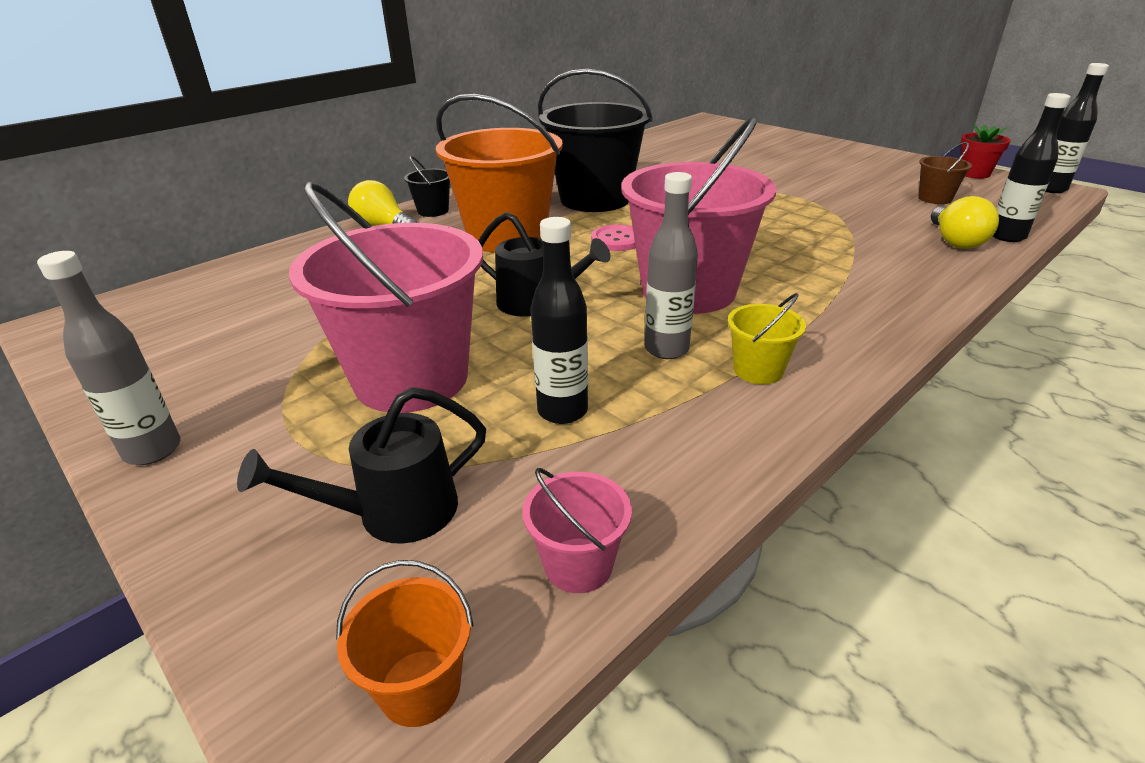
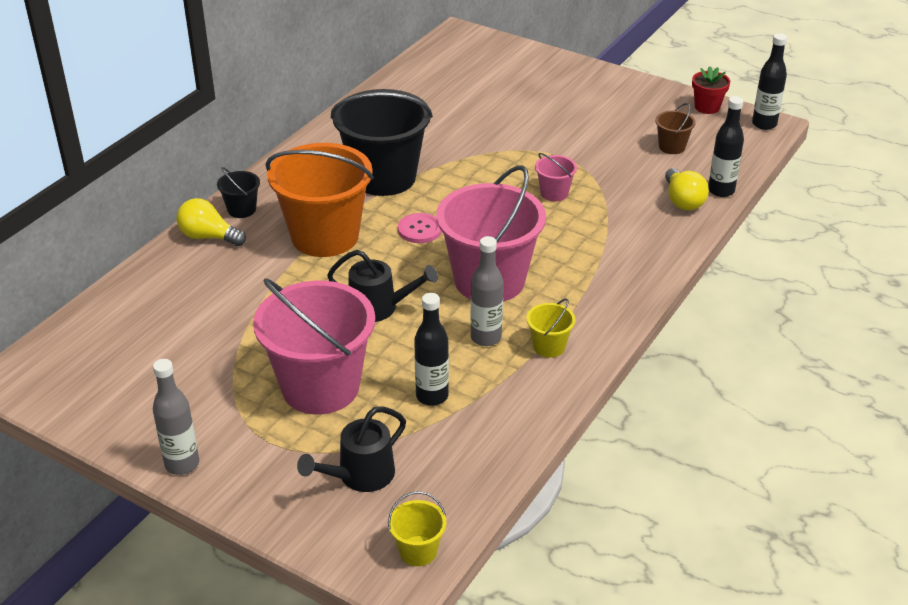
camera: 15 degrees left, 5 degrees up
orange bucket [336,560,473,727] -> yellow bucket [388,491,446,566]
pink bucket [522,468,632,593] -> pink bucket moved to [535,153,577,201]

